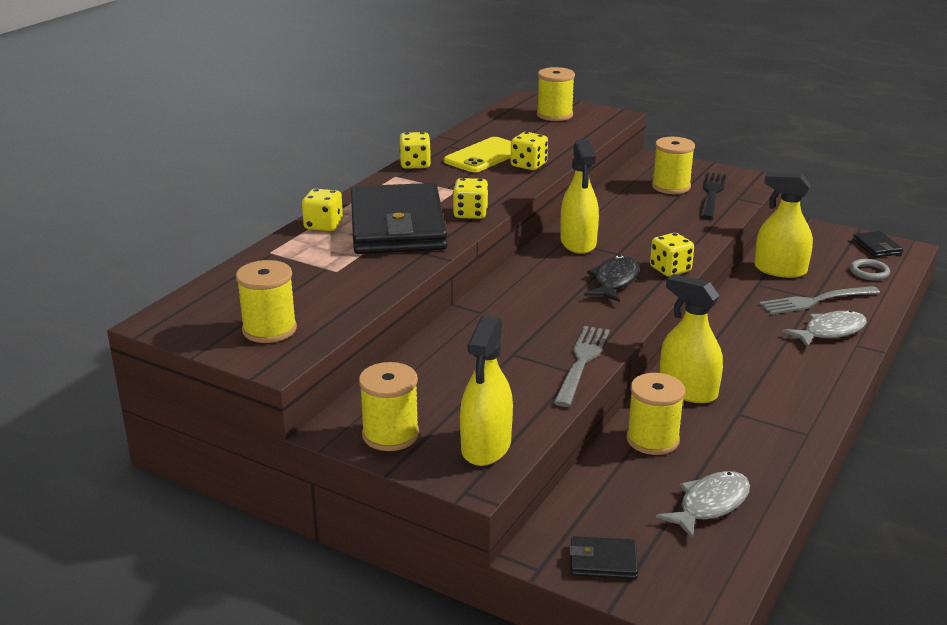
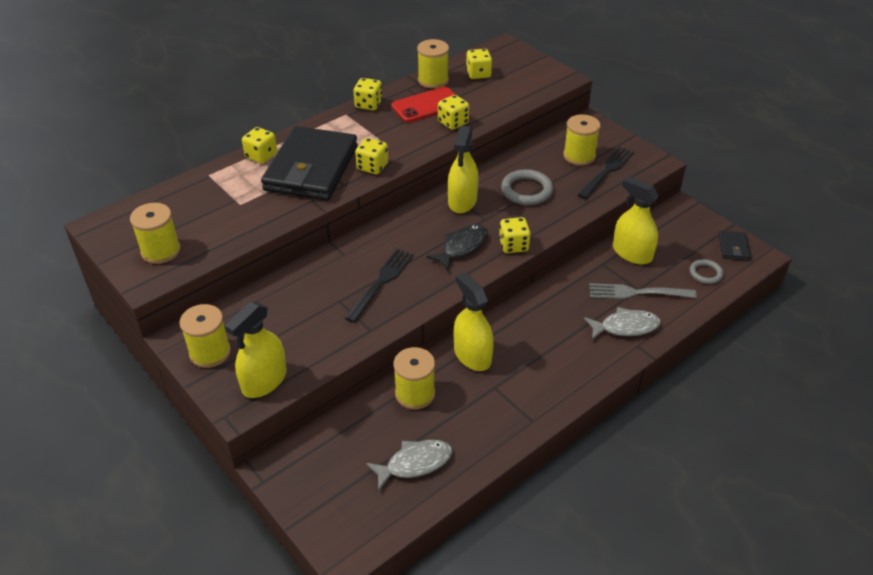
camera: 20 degrees right, 15 degrees up
yellow phone [444,137,511,172] -> red phone [391,87,456,122]
yellow spool [537,67,575,121] -> yellow spool moved to [417,39,449,89]
grey fork [553,326,610,407] -> none
black wallet [569,536,638,579] -> none
none -> black fork [345,249,414,323]
none -> yellow dice [466,49,492,79]
none -> grey ring [501,169,553,205]

